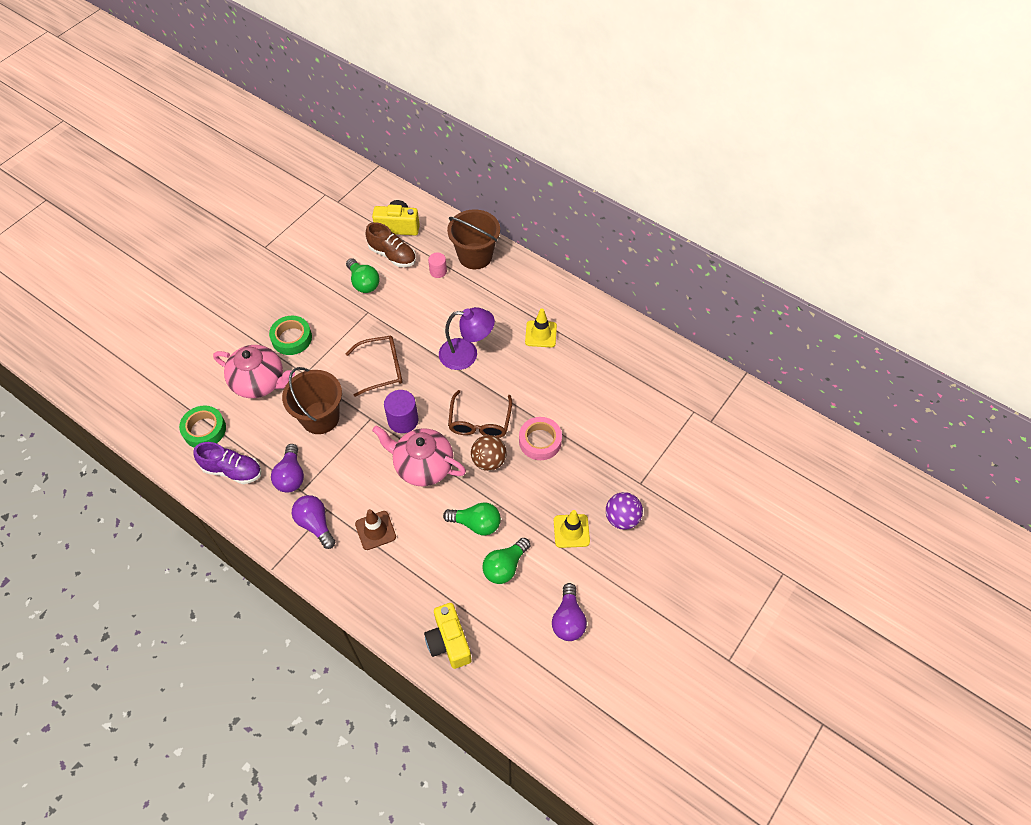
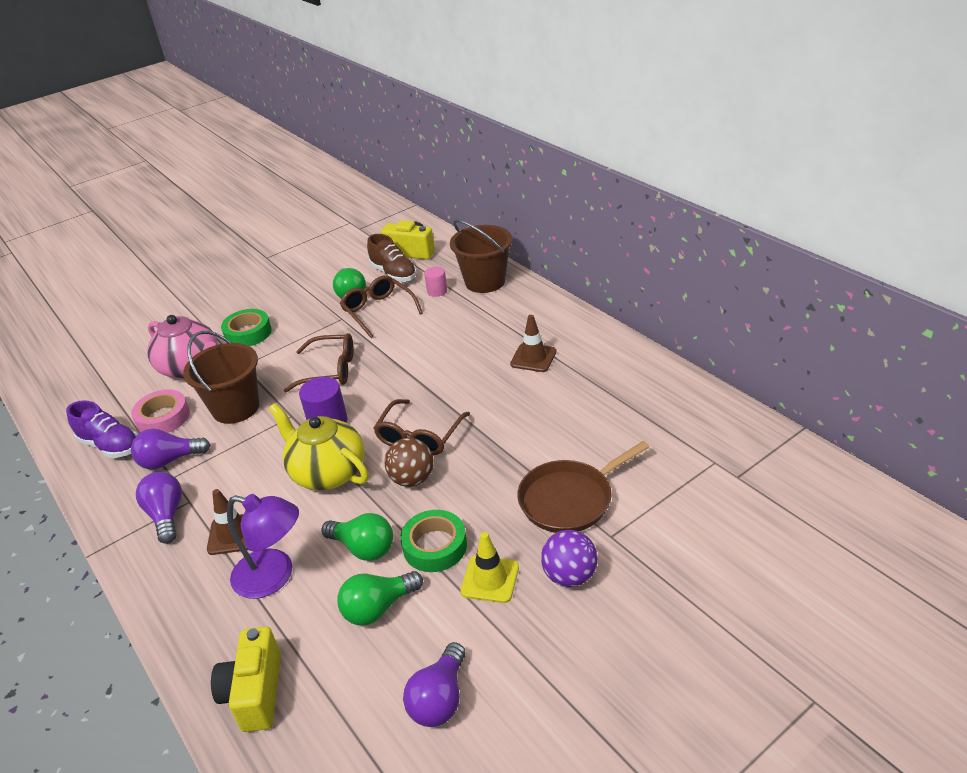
camera: 20 degrees right, 20 degrees down
green tape [179,405,226,448] -> green tape moved to [400,510,467,572]
purple light bulb [271,444,304,493] -> purple light bulb turned 60 degrees clockwise [131,429,210,470]
pink teapot [372,426,466,486] -> yellow teapot [269,403,369,490]
purple lamp [439,307,495,370] -> purple lamp moved to [227,494,299,599]
pink tape [519,417,562,460] -> pink tape moved to [131,389,190,433]
yellow traffic cone [525,308,557,347] -> brown traffic cone [510,315,556,372]
none -> brown glasses [340,275,423,338]
none -> brown pan [517,441,649,533]

